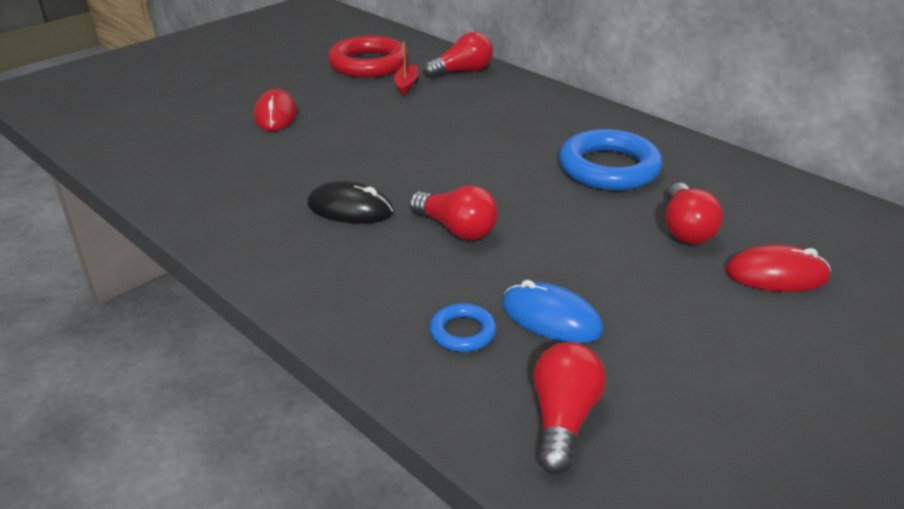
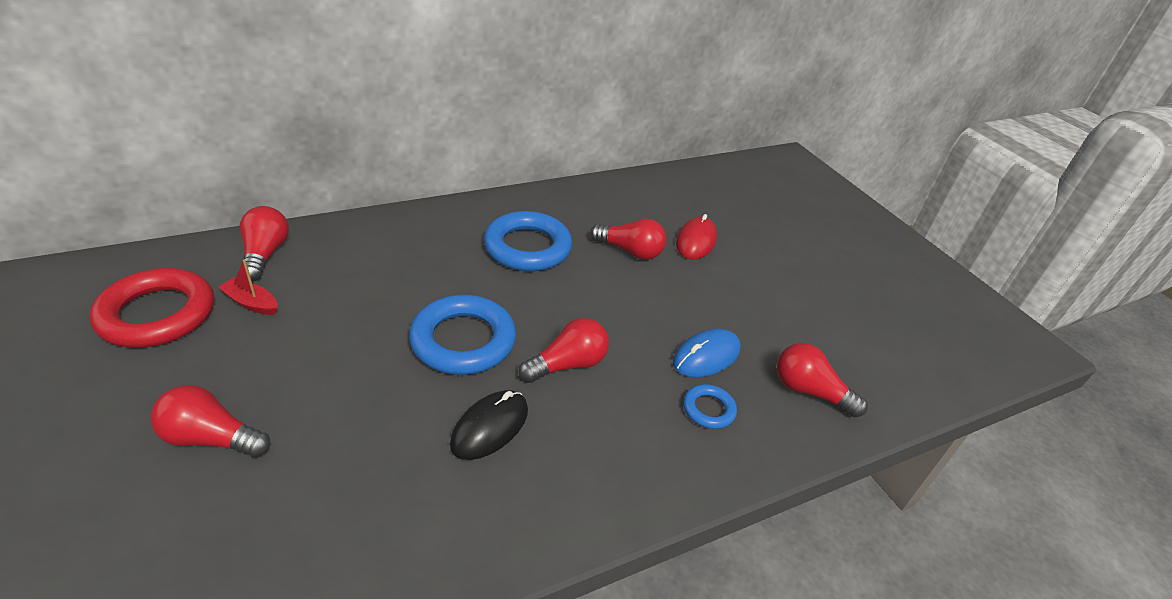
camera: 75 degrees left, 5 degrees up
red mouse [254,89,297,131] -> red light bulb [151,385,270,458]
none -> blue ring [409,295,516,375]

